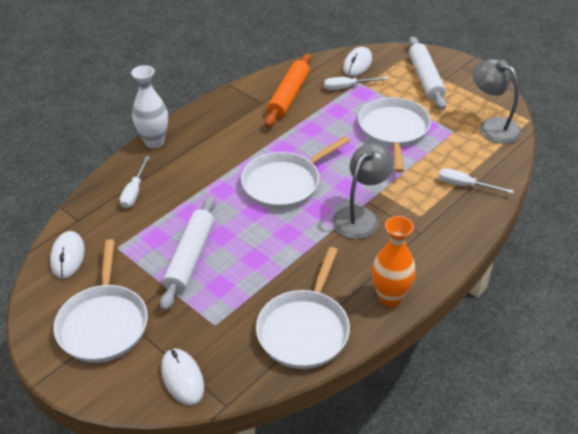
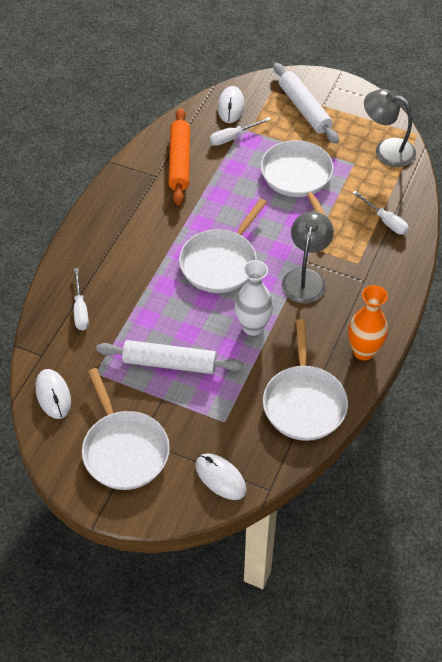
camera: 20 degrees left, 10 degrees up
white vase [131,65,168,148] -> white vase moved to [235,260,273,336]
white rolling pin [160,196,215,311] -> white rolling pin turned 75 degrees counterclockwise [96,340,243,374]
white screwdriver [438,168,514,194] -> white screwdriver turned 135 degrees counterclockwise [353,191,409,235]

